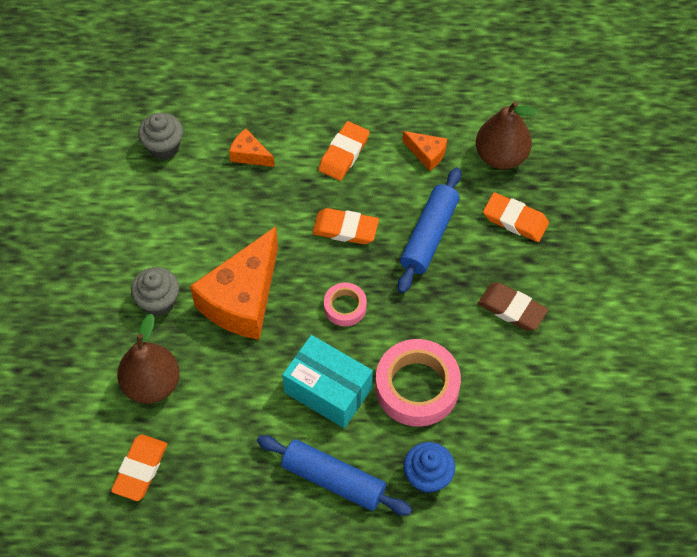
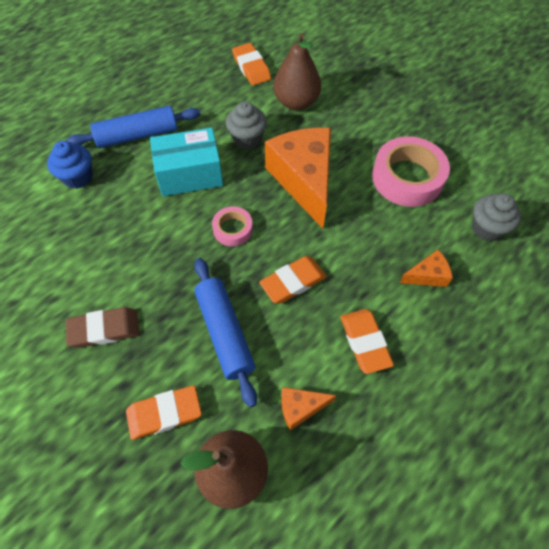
camera: 135 degrees right, 0 degrees up
grey cupcake [131,267,179,316] -> grey cupcake moved to [226,101,267,149]
pink tape [375,339,461,427] -> pink tape moved to [372,136,450,207]

